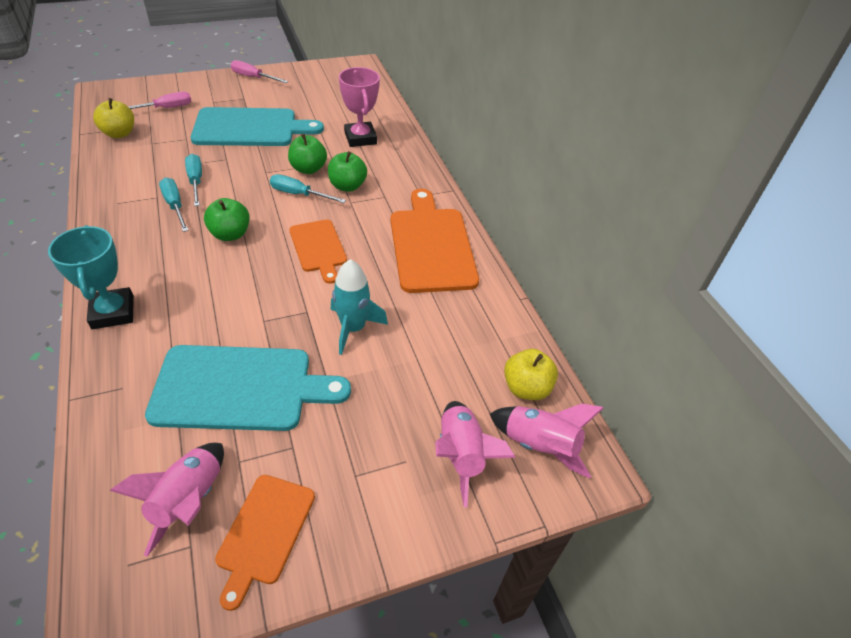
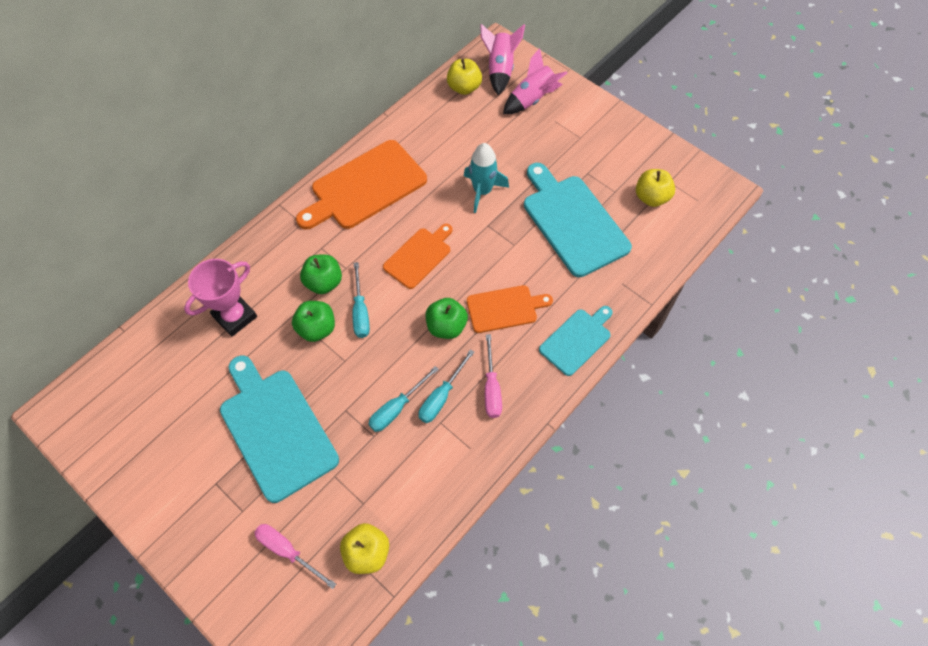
camera: 115 degrees left, 15 degrees up
turquoise trophy [48,225,134,329] -> turquoise cutting board [539,306,613,376]
pink rocket [109,443,224,556] -> yellow apple [636,169,675,207]
orange cutting board [215,475,315,611] -> orange cutting board moved to [467,285,553,333]
pink screwdriver [231,60,288,83] -> pink screwdriver moved to [485,334,502,418]

